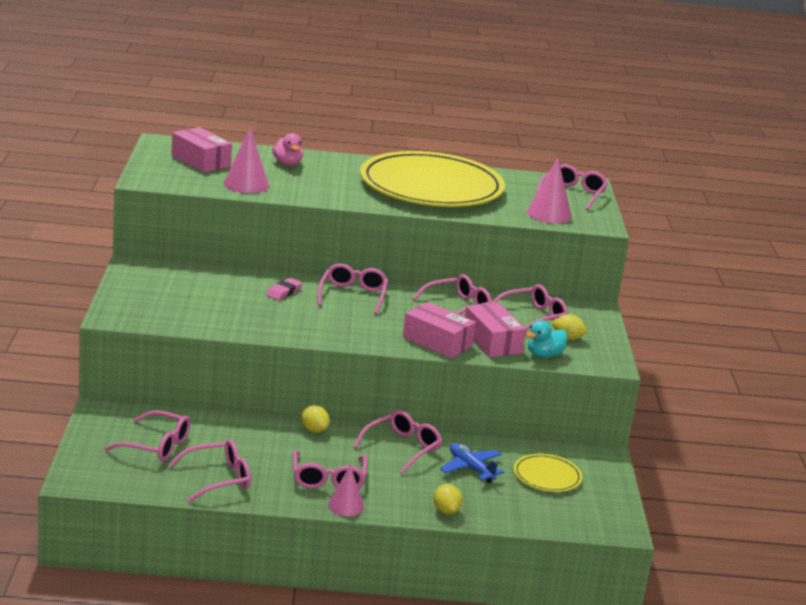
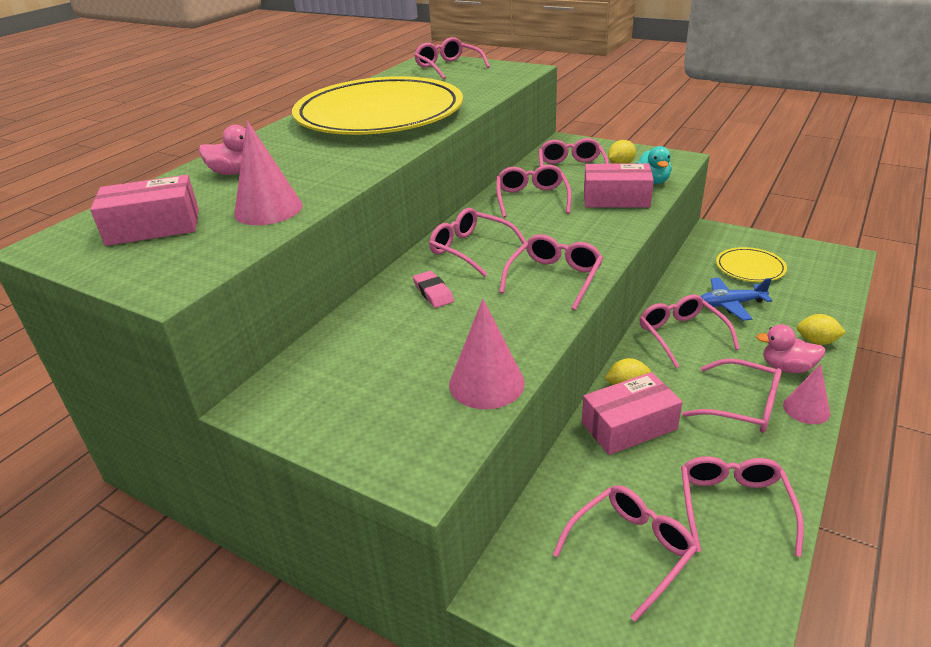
camera: 55 degrees left, 10 degrees up
pink box [403,302,476,358] -> pink box moved to [582,372,683,455]
pink cone [527,158,572,223] -> pink cone moved to [449,299,525,409]
none -> pink glasses [499,234,603,310]
none -> pink duck [756,324,825,373]

